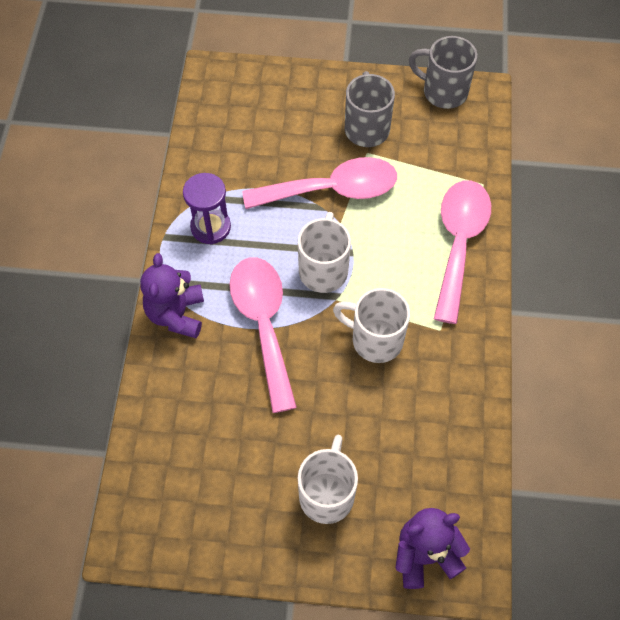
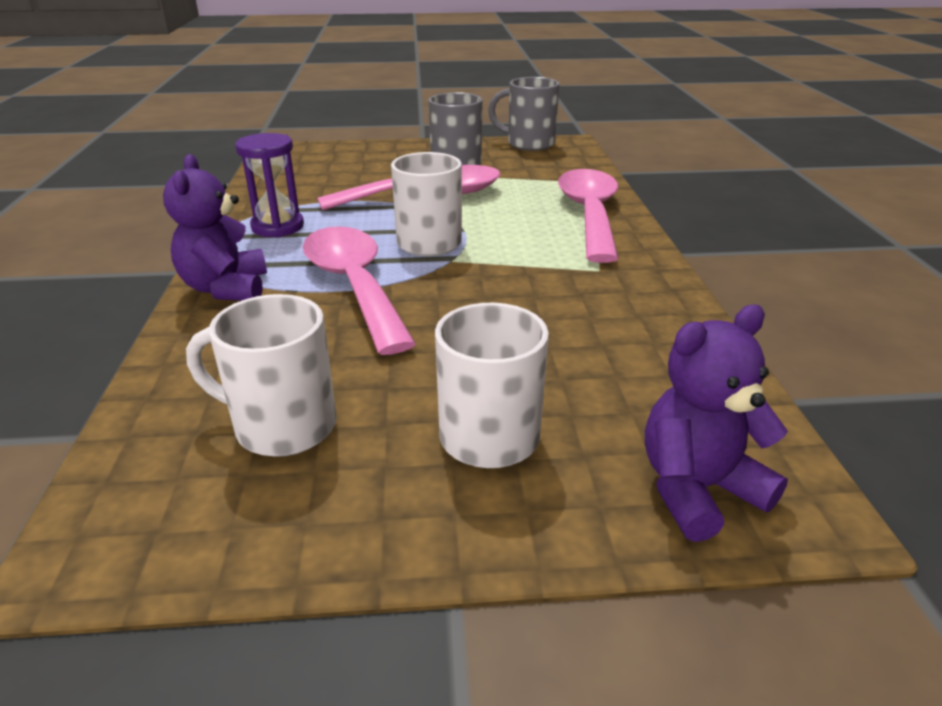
camera: 10 degrees left, 30 degrees down
white mug [333,288,410,363] -> white mug moved to [186,294,336,457]

